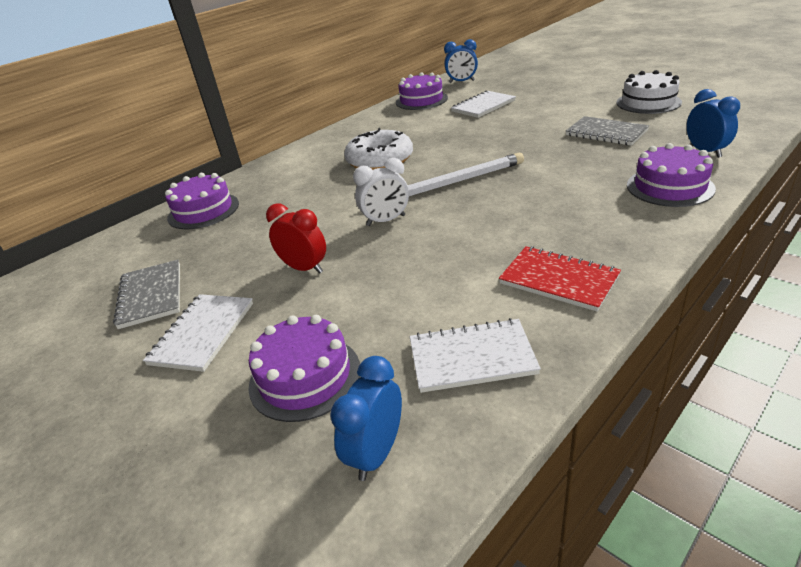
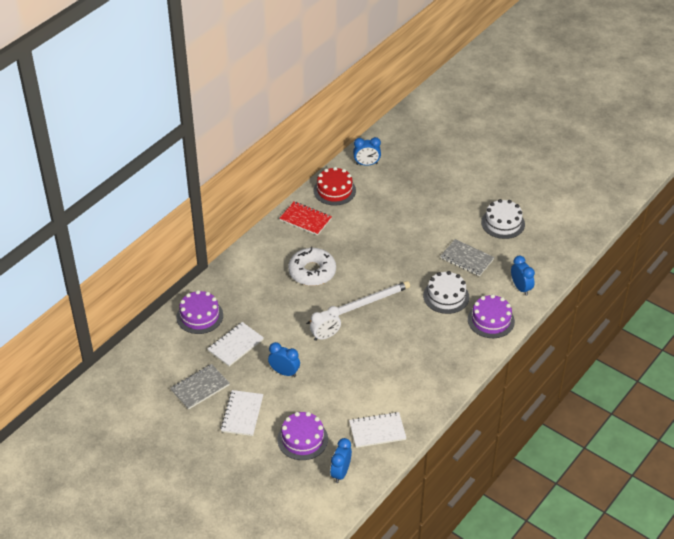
camera: 10 degrees left, 10 degrees up
grey notebook [113,260,180,329] -> grey notebook turned 75 degrees clockwise [170,364,230,409]
red clock [266,204,326,274] -> blue clock [268,342,300,377]
purple cake [396,72,448,110] -> red cake [313,167,356,206]
white notebook [451,91,516,118] -> white notebook moved to [208,322,264,367]
red notebook [499,246,621,312] -> red notebook moved to [279,202,332,235]
none -> white cake [423,271,469,314]

